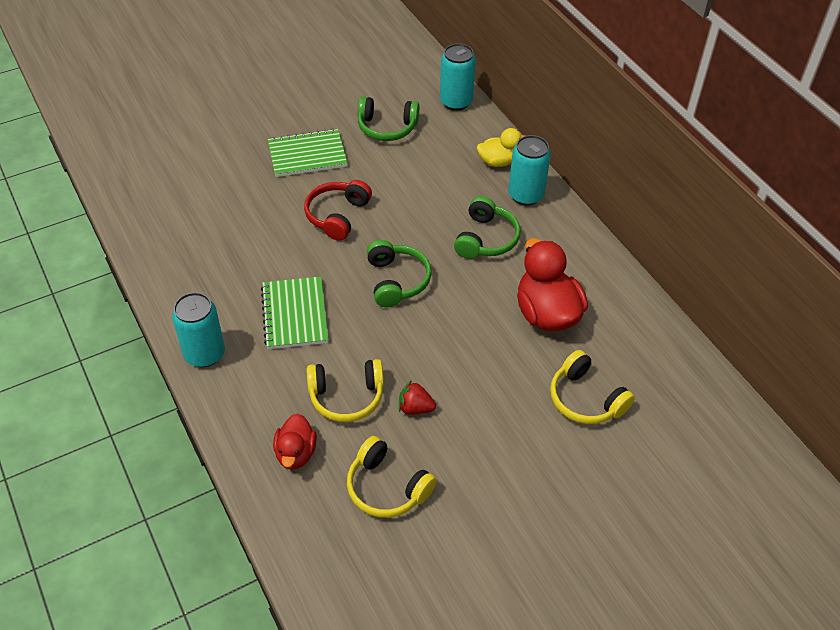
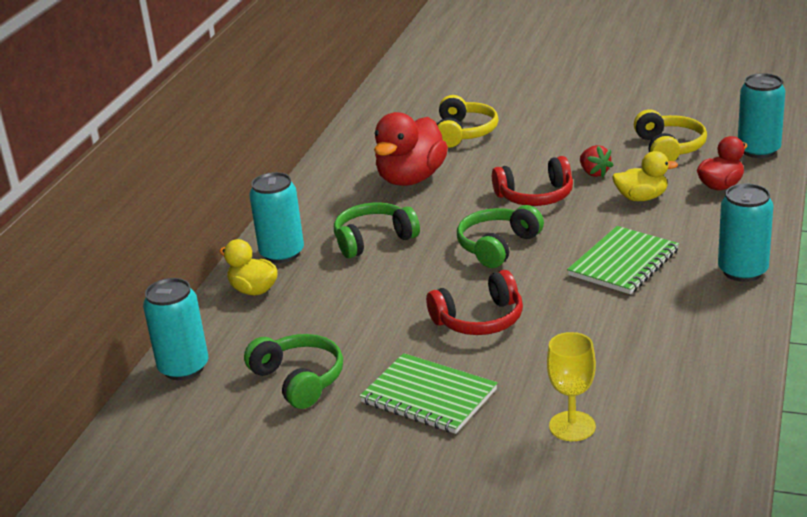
camera: 130 degrees left, 20 degrees down
yellow headphones [307,359,384,422] -> yellow duck [612,151,678,201]
none -> red headphones [492,156,573,206]
none -> yellow goblet [547,332,596,441]
none -> turquoise can [738,73,785,158]

